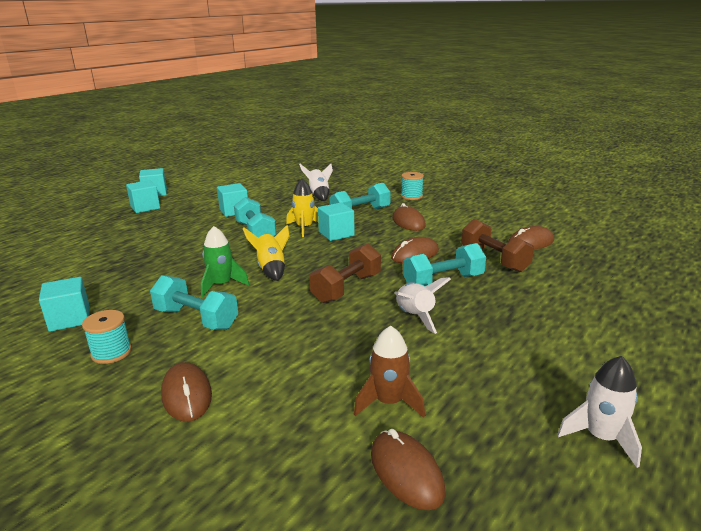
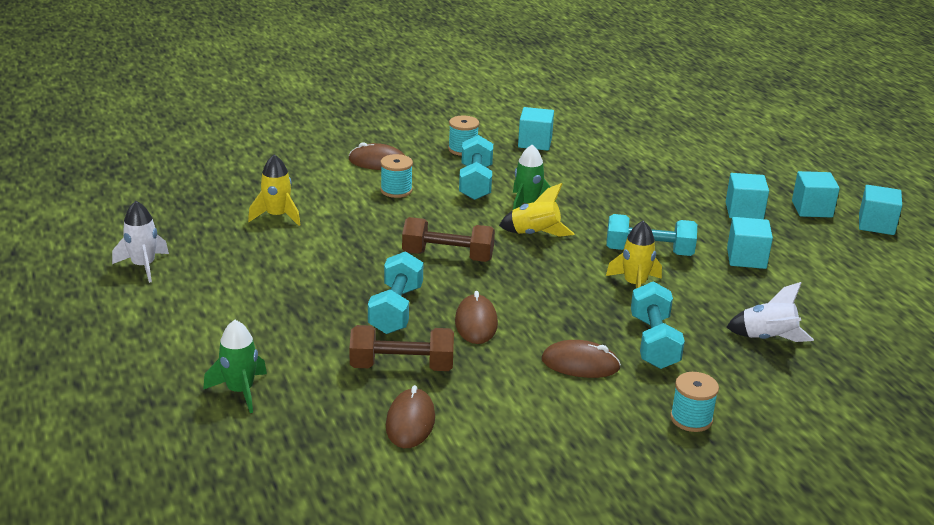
camera: 120 degrees right, 5 degrees up
turquoise dumbbell [150,275,238,330] -> turquoise dumbbell turned 60 degrees counterclockwise [459,135,493,200]
brown dumbbell [310,243,381,303] -> brown dumbbell turned 60 degrees counterclockwise [402,217,495,262]
turquoise cube [318,203,355,241] -> turquoise cube moved to [726,173,769,219]
brown rocket [354,326,425,418] -> yellow rocket [248,154,301,226]
brown mouse [371,429,445,510] -> none
white rocket [394,277,451,334] -> none
none -> green rocket [203,320,267,413]
none -> turquoise spool [381,154,413,198]

